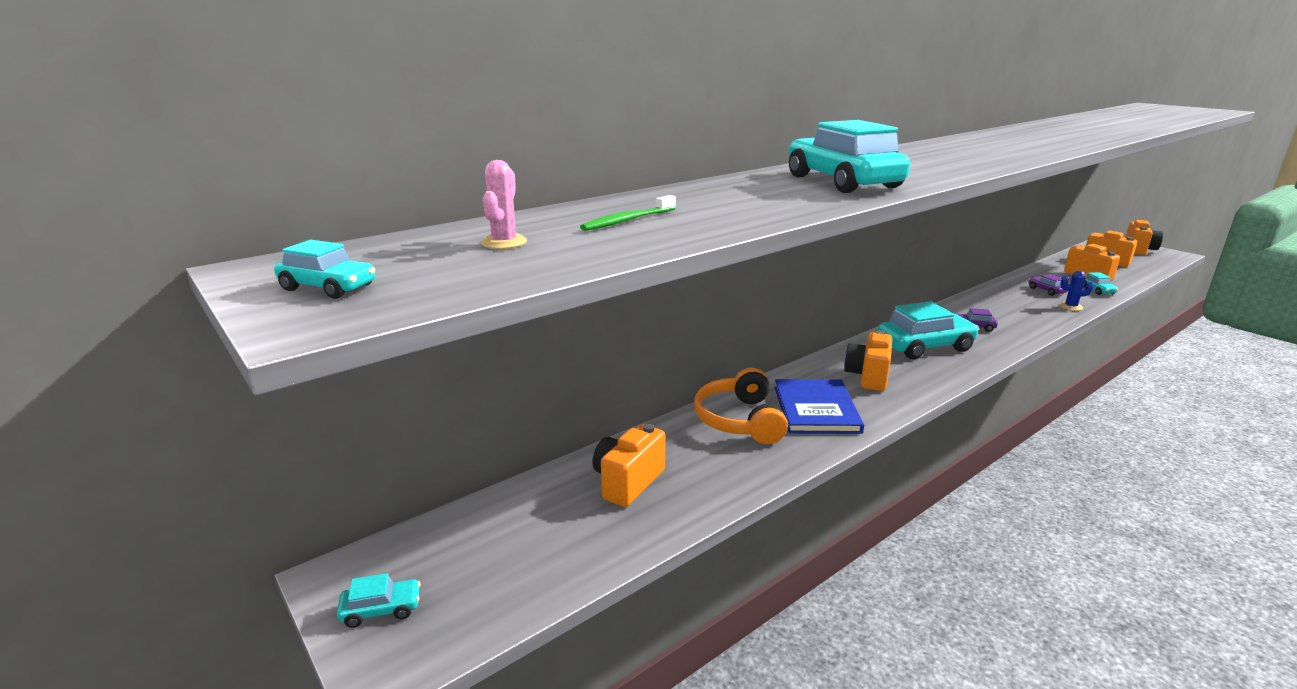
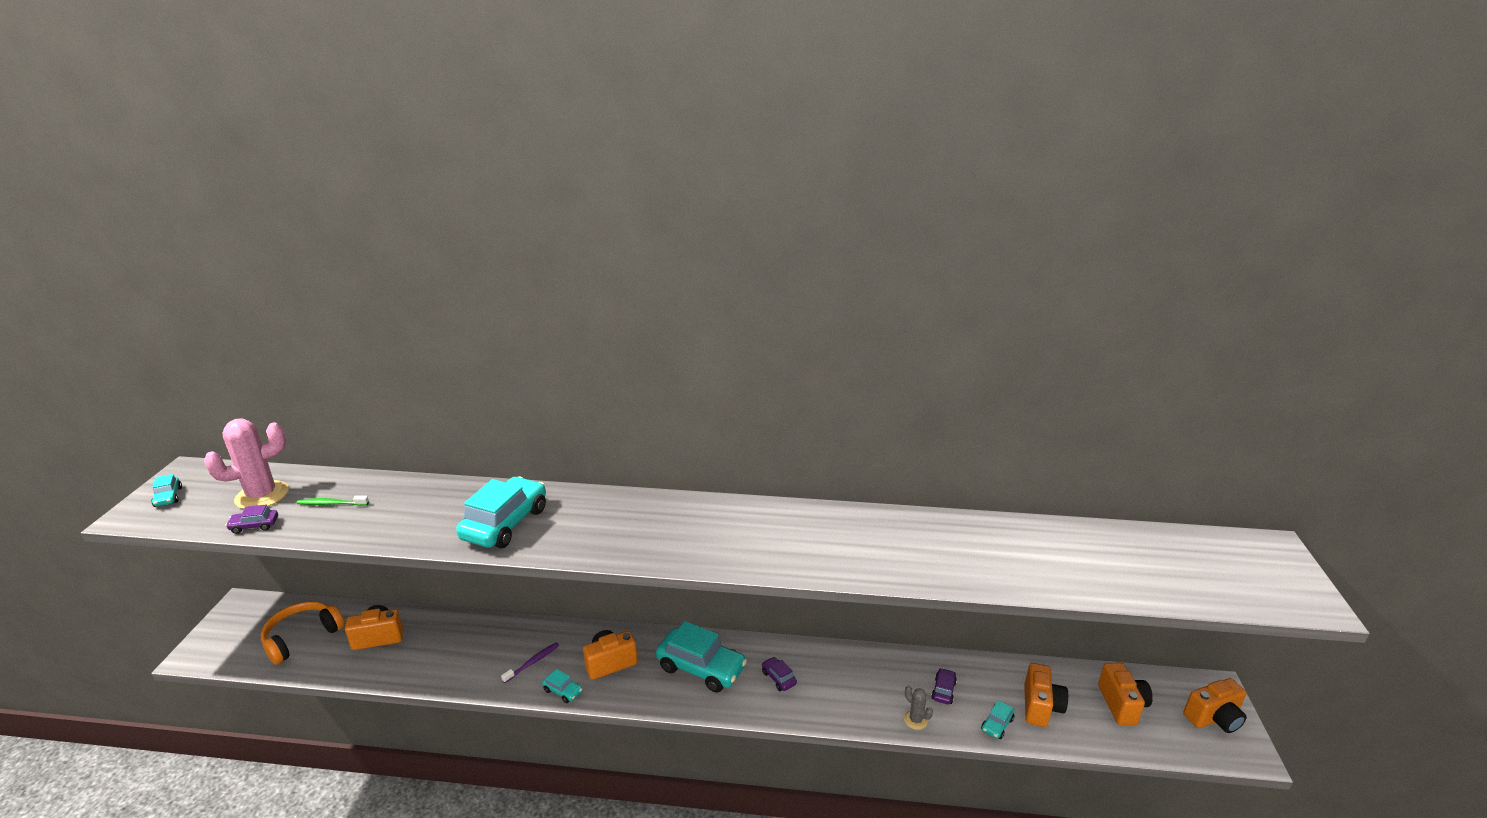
camera: 45 degrees right, 5 degrees up
turquoise car [336,573,420,628] -> turquoise car moved to [542,669,582,703]
pink cactus [481,160,527,249] -> pink cactus [204,418,289,509], size x2.08
orange headphones [694,368,788,444] -> orange headphones moved to [261,601,345,665]
blue book [774,379,864,434] -> purple toothbrush [501,642,559,683]
blue cactus [1059,271,1094,311] -> grey cactus [904,685,933,730]
none -> purple car [225,504,278,534]

